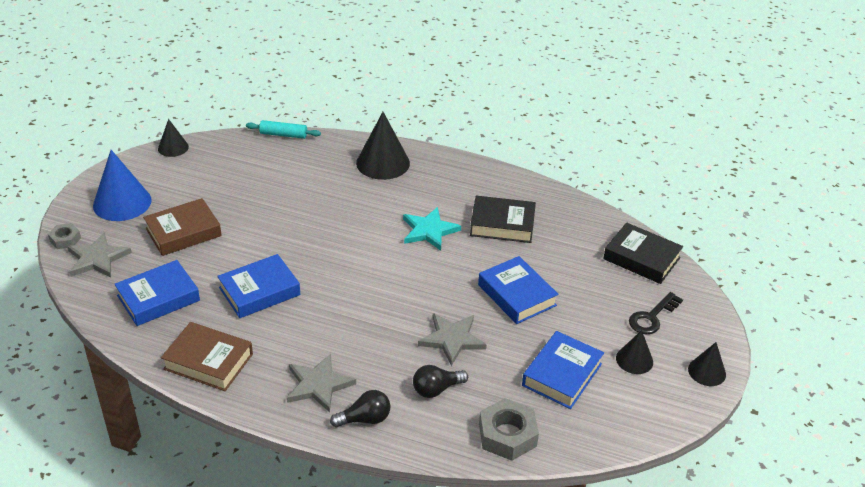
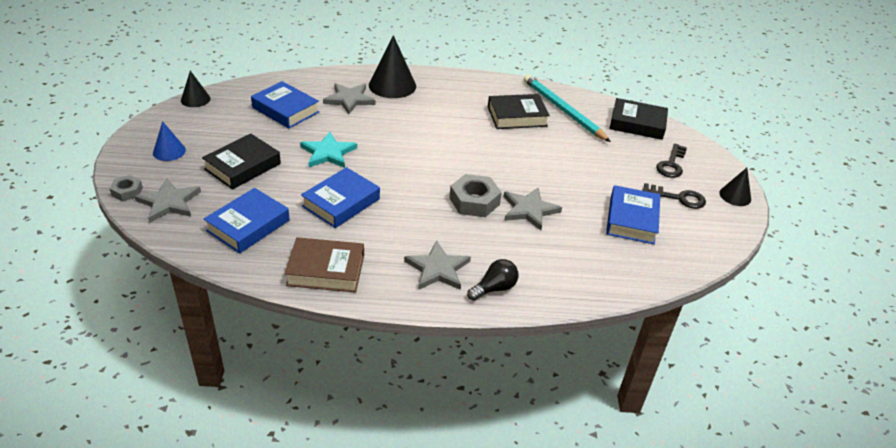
camera: 20 degrees left, 0 degrees up
blue cone [93,150,151,221] -> blue cone [153,121,186,161], size x0.57
brown book [143,198,222,256] -> black book [202,133,281,189]
turquoise rolling pin [246,120,321,139] -> none
turquoise star [403,207,461,251] -> turquoise star moved to [300,132,357,168]
black light bulb [413,365,468,398] -> none
blue book [478,256,559,324] -> blue book moved to [251,81,319,128]
grey nut [479,398,539,461] -> grey nut moved to [449,174,502,217]
black cone [616,330,653,374] -> black key [642,183,706,209]
none -> grey star [323,83,375,114]
none -> turquoise pencil [524,75,611,142]

